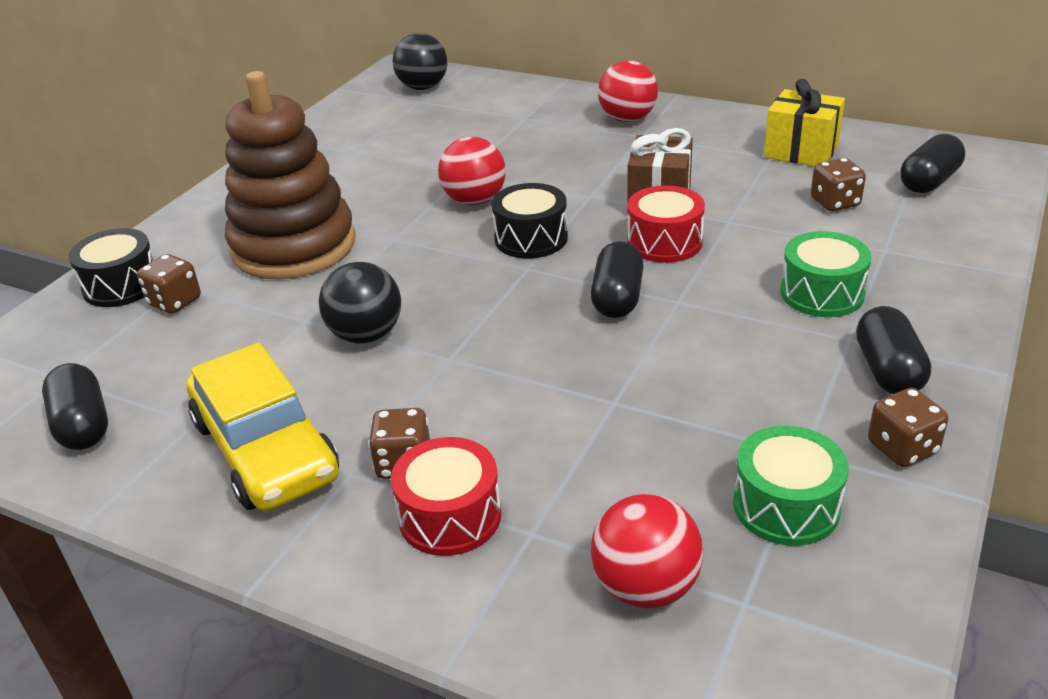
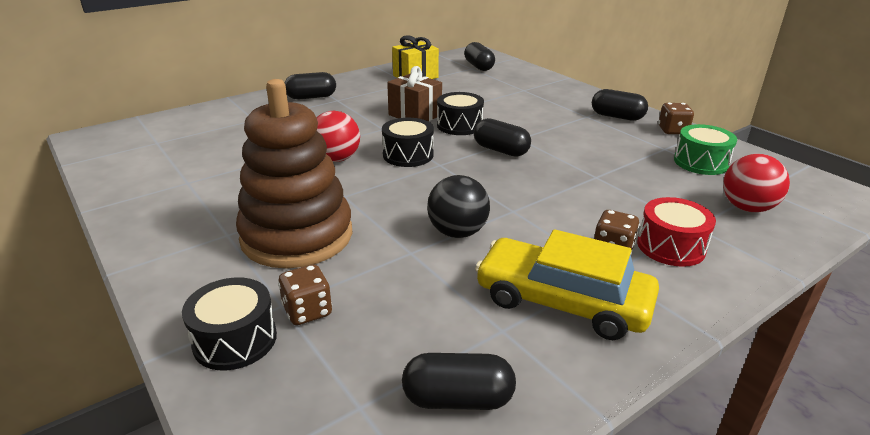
camera: 65 degrees left, 5 degrees down
yellow car [187,342,339,511] -> yellow car turned 150 degrees counterclockwise [475,229,659,340]
black ball [392,33,447,90] -> none
red ball [598,60,658,122] -> black capsule [285,72,336,99]
red drum [627,185,705,263] -> black drum [437,92,484,135]
green drum [780,231,872,317] -> none
brown dice [811,158,866,211] -> none

